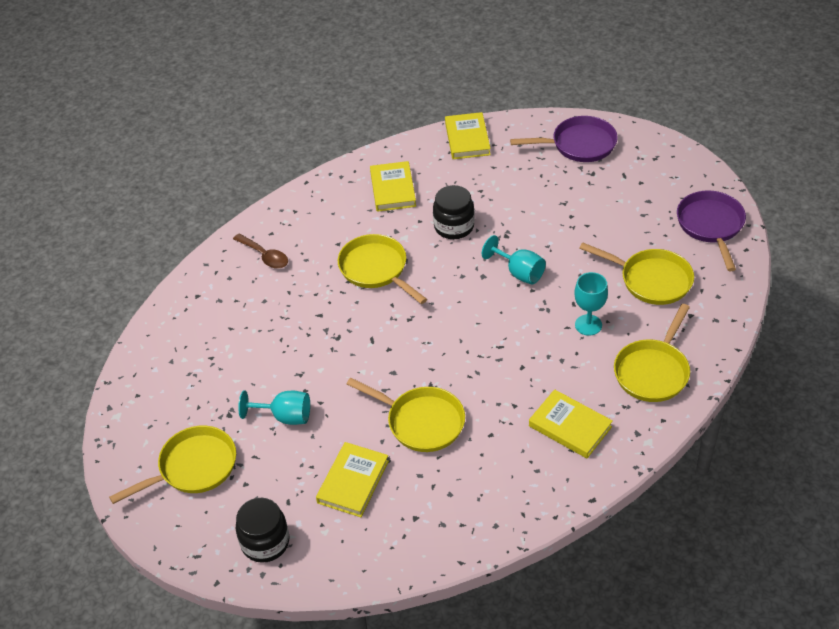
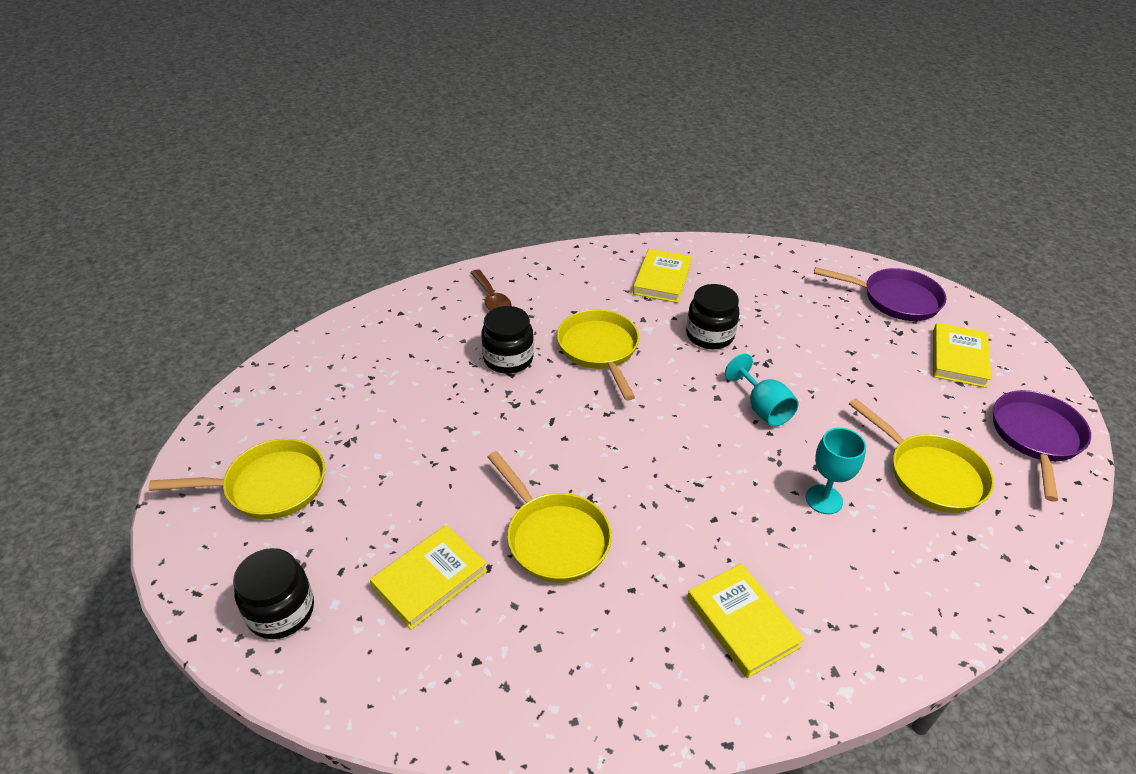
camera: 20 degrees right, 5 degrees down
turquoise goblet [238,390,310,425] -> none
yellow book [445,112,491,159] -> yellow book moved to [933,323,991,388]
yellow pan [614,304,690,402] -> none
none -> black jar [481,306,534,374]

